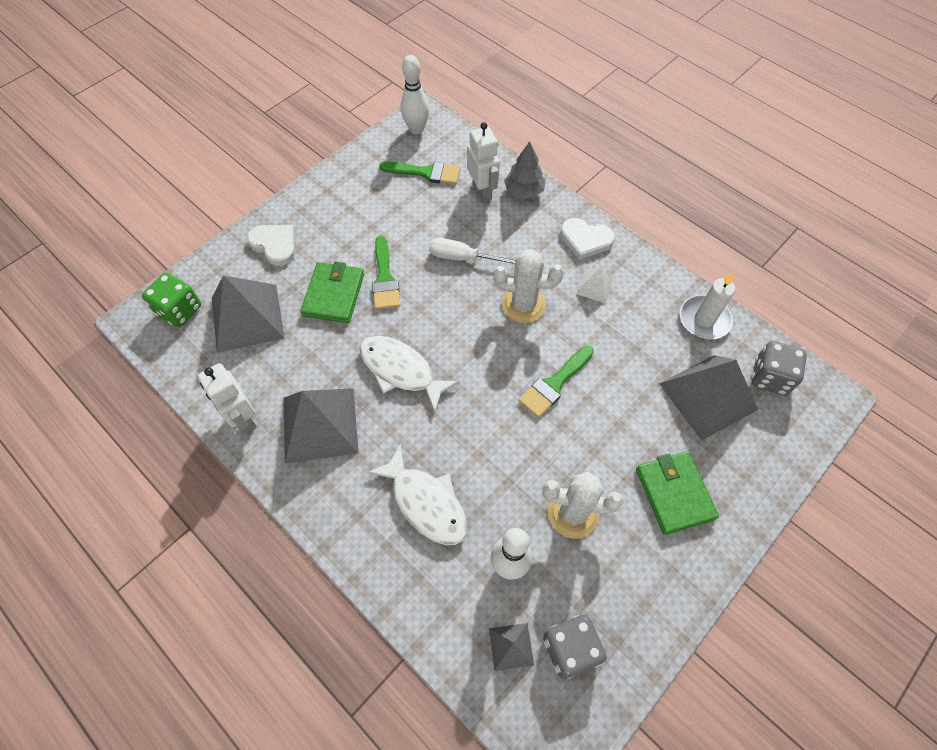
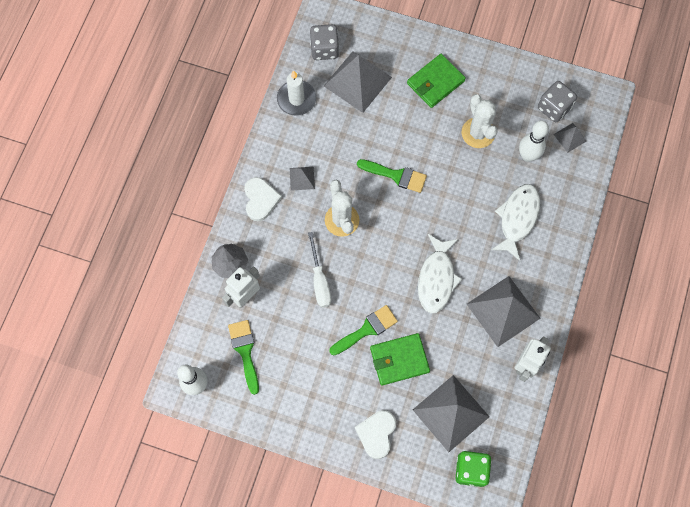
camera: 115 degrees left, 10 degrees up
white pyramid [576,267,614,303] -> grey pyramid [290,167,315,191]

